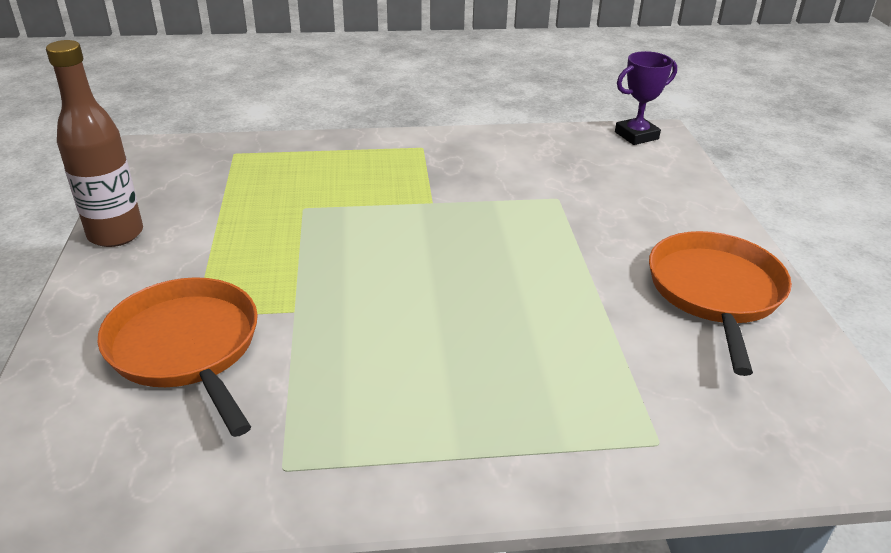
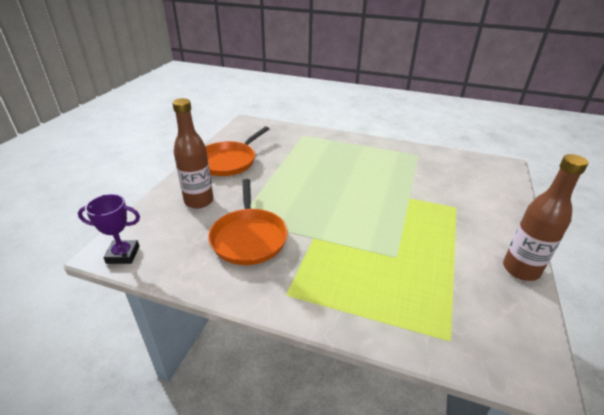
camera: 155 degrees left, 0 degrees up
orange pan [97,277,258,437] -> orange pan moved to [208,179,288,265]
none -> brown bottle [172,98,214,209]

